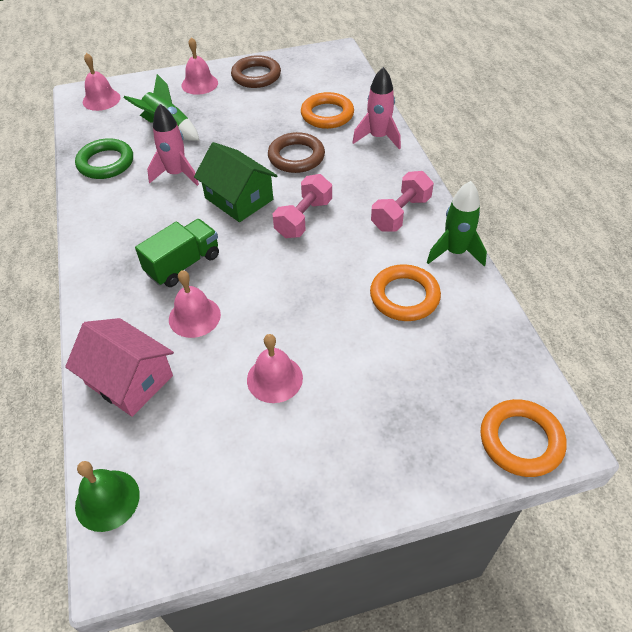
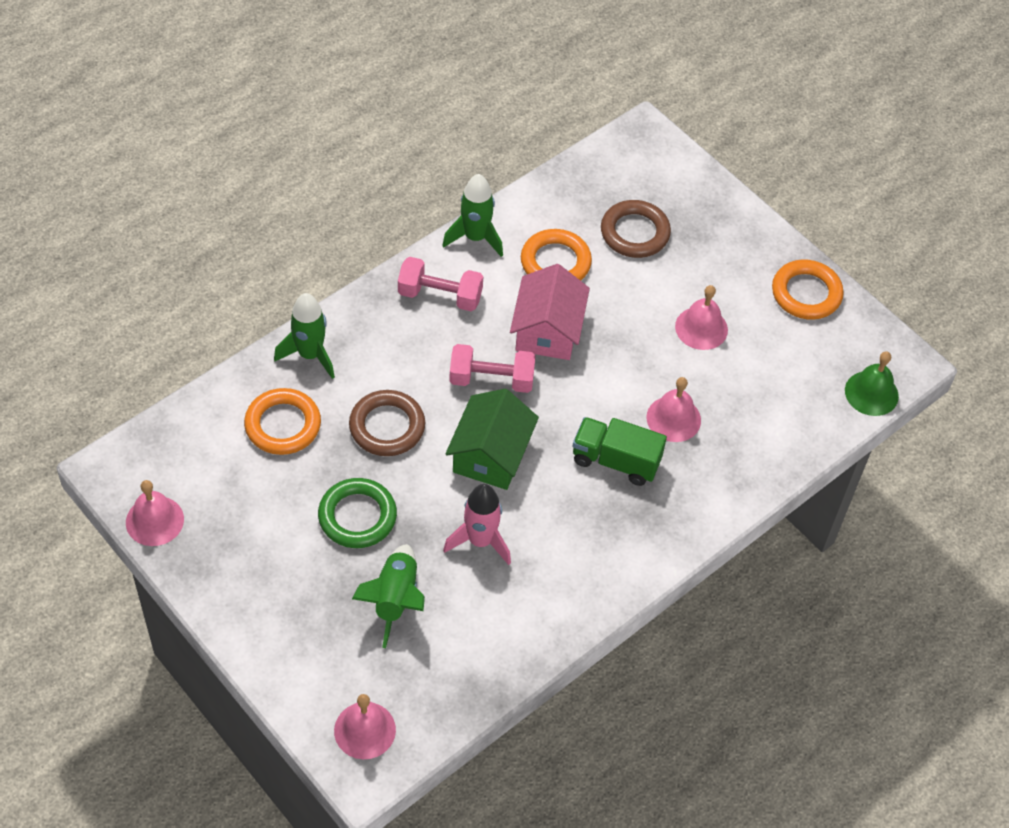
camera: 120 degrees left, 5 degrees up
pink house [65,318,174,417] -> pink house moved to [510,264,590,360]
green ring [75,138,133,179] -> green ring moved to [318,478,397,548]
pink bell [182,37,218,95] -> pink bell moved to [126,480,184,546]
brown ring [231,55,281,88] -> brown ring moved to [601,200,671,258]
pink rocket [352,67,401,149] -> green rocket [274,293,335,379]
orange ring [480,399,567,477] -> orange ring moved to [772,260,844,320]

